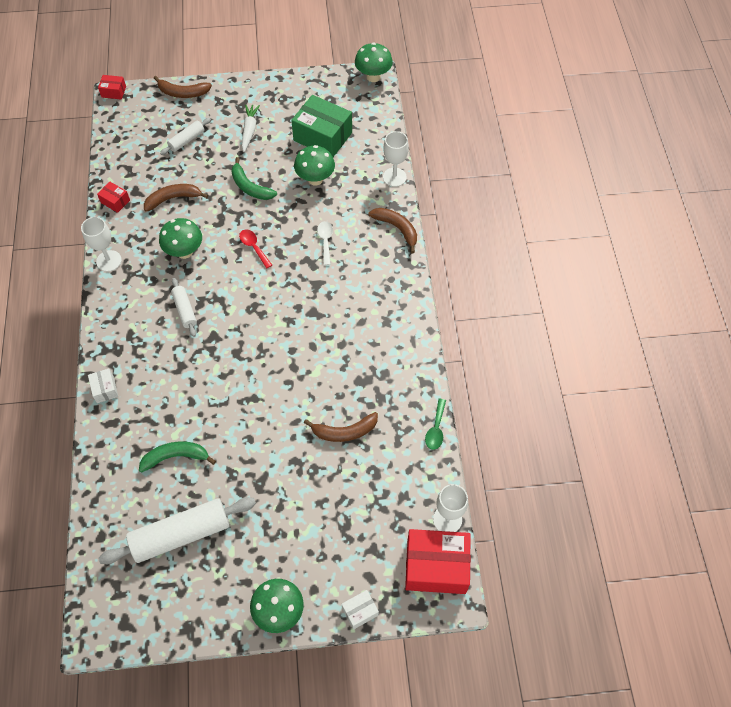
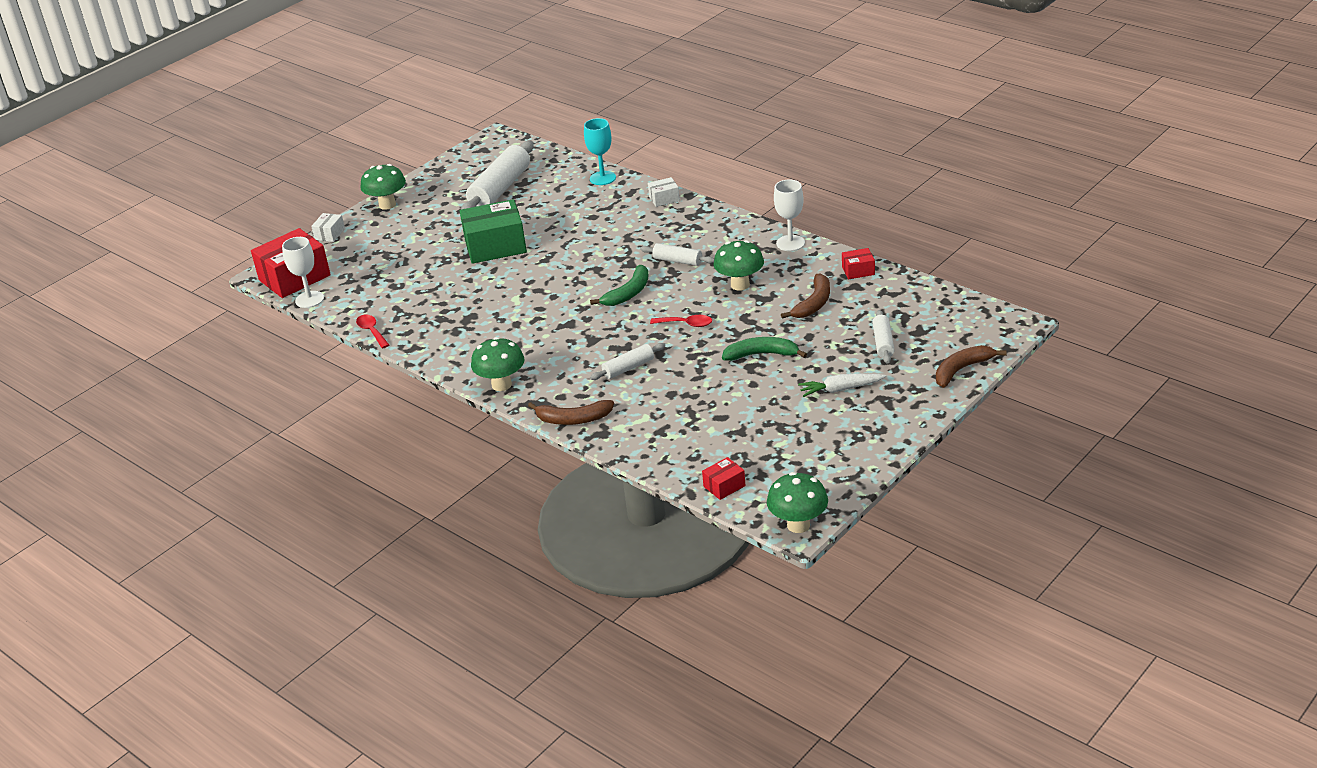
camera: 140 degrees right, 25 degrees down
white box [88,369,118,403] -> white box turned 45 degrees counterclockwise [648,177,680,207]
red box [98,75,126,100] -> red box moved to [702,457,745,500]
green banana [139,442,216,473] -> green banana moved to [590,265,649,306]
white carrot [242,104,260,152] -> white carrot turned 120 degrees clockwise [798,374,886,397]
green box [291,95,352,157] -> green box moved to [460,199,527,264]
green mushroom [294,145,335,186] -> green mushroom moved to [471,337,524,391]
brown banana [304,412,378,442] -> none
white spoon [317,221,333,265] -> white rolling pin [590,343,665,380]
white goblet [383,131,409,187] -> none
green spoon [425,399,446,450] -> red spoon [356,315,389,349]
none -> turquoise goblet [584,118,616,185]

